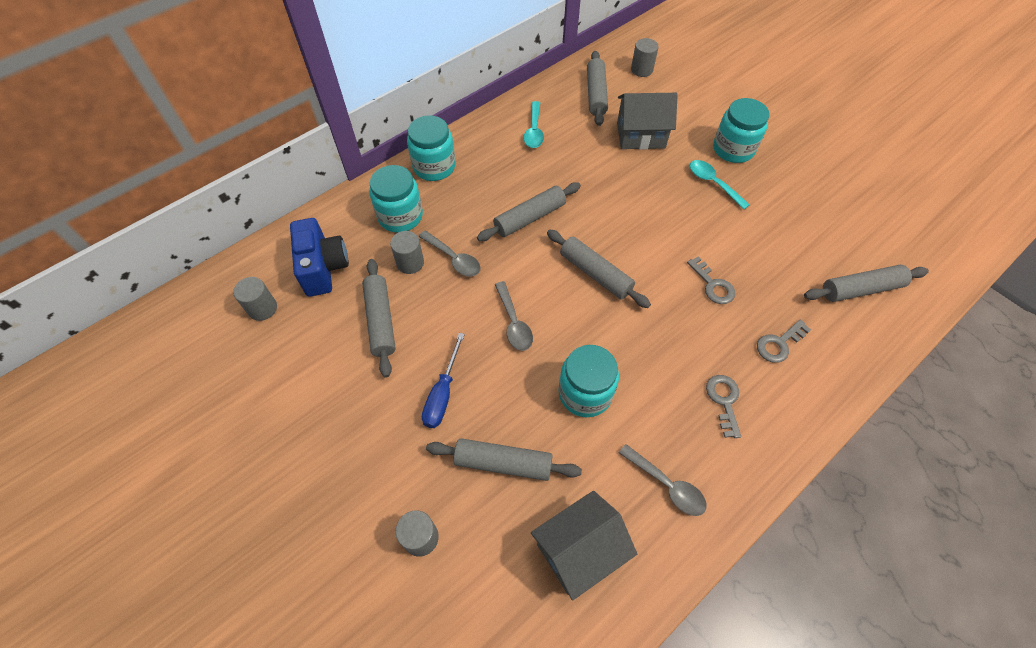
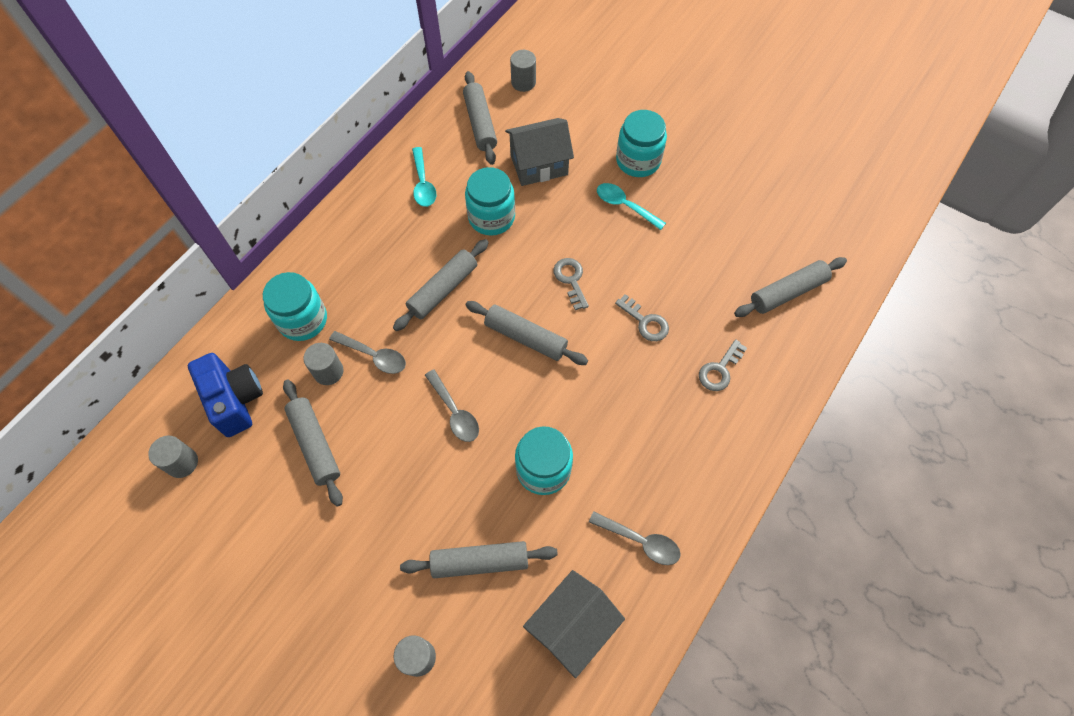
camera: 15 degrees left, 5 degrees up
turquoise jar [407,115,456,181] -> turquoise jar moved to [465,167,515,236]
blue screwdriver [422,333,465,428] -> none
grey key [706,375,741,438] -> grey key moved to [553,258,589,310]

